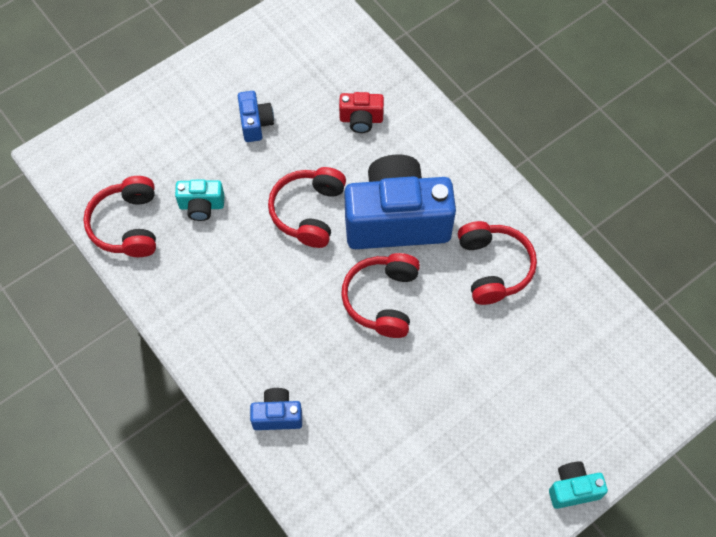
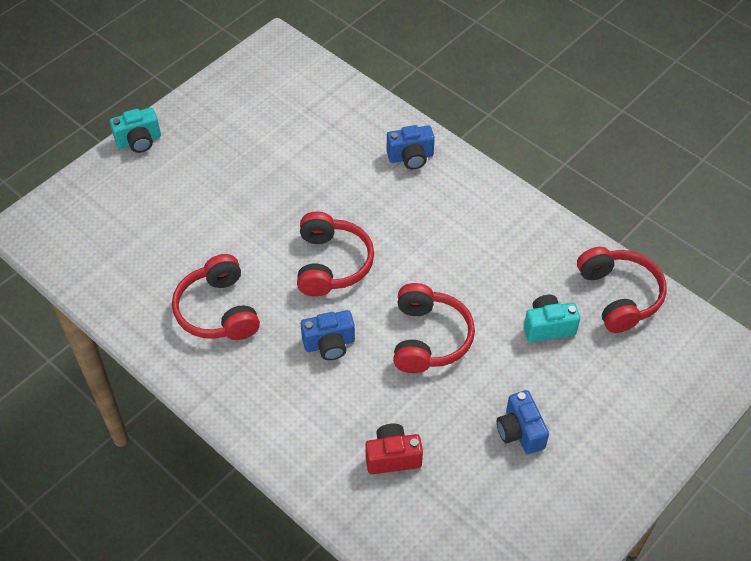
camera: 170 degrees right, 10 degrees down
blue camera [344,155,456,249] -> blue camera [301,310,355,360], size x0.44

